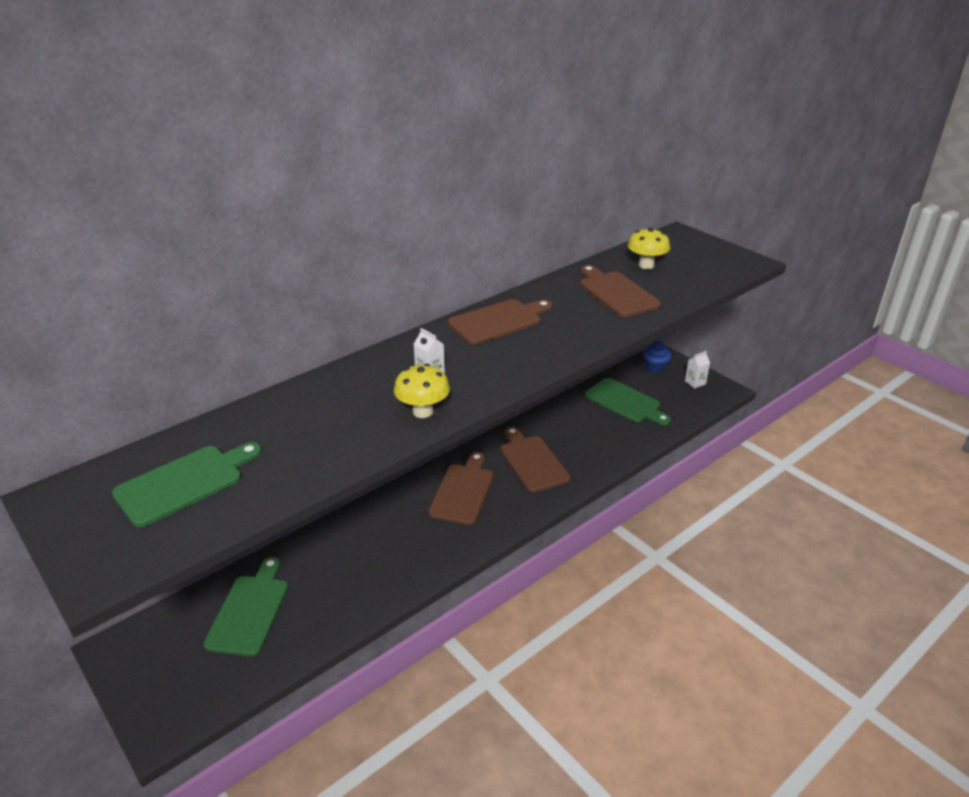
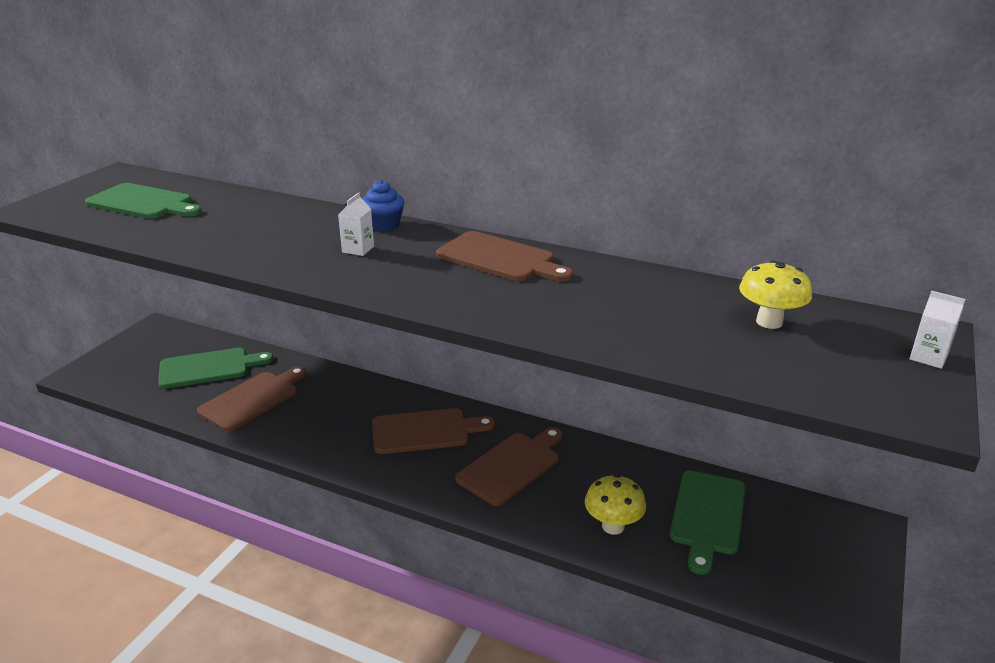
camera: 65 degrees right, 5 degrees down
yellow mushroom [394,364,450,418] -> yellow mushroom moved to [585,475,646,535]
brown cutting board [580,265,661,317] -> brown cutting board moved to [197,366,307,431]
blue cupcake [643,341,671,373] -> blue cupcake moved to [363,180,404,231]
white carton [685,351,710,388] -> white carton moved to [910,291,965,369]

